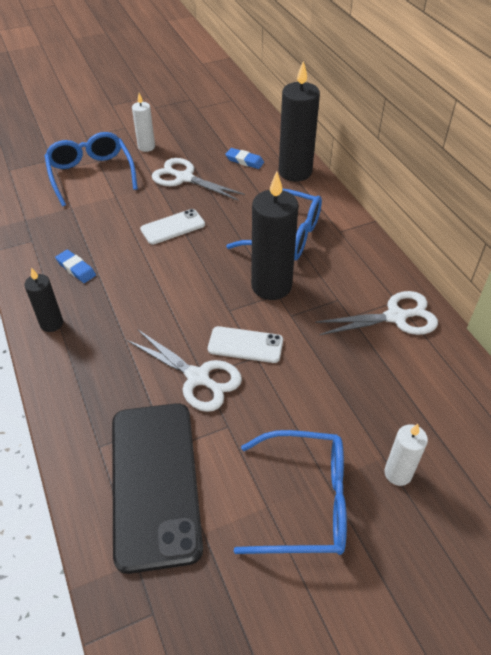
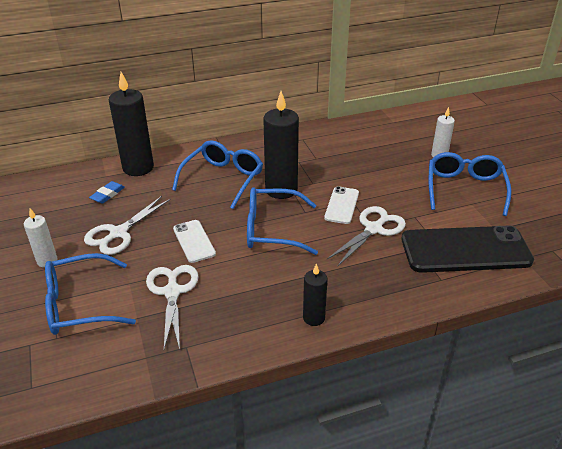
camera: 85 degrees left, 10 degrees down
blue eraser [55,250,96,283] -> none
white scissors [315,291,438,335] -> white scissors moved to [146,265,199,350]
none -> blue glasses [247,187,318,255]

